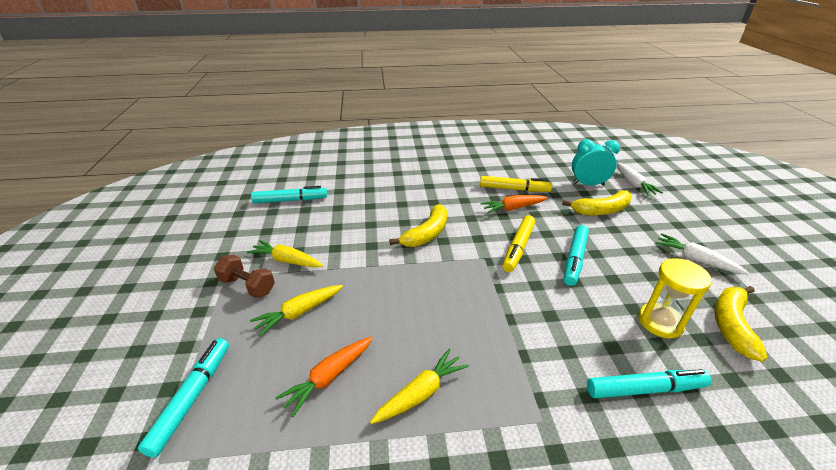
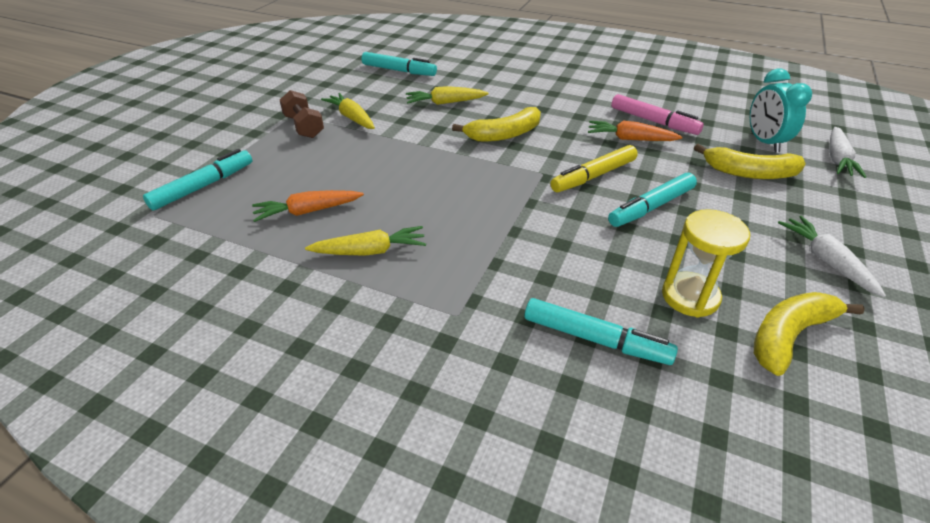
camera: 30 degrees right, 5 degrees up
yellow carrot [250,285,343,337] -> yellow carrot moved to [406,86,488,105]
yellow marker [480,176,552,192] -> pink marker [611,94,704,135]
turquoise clock [572,139,620,186] -> turquoise clock turned 135 degrees counterclockwise [750,69,812,153]

